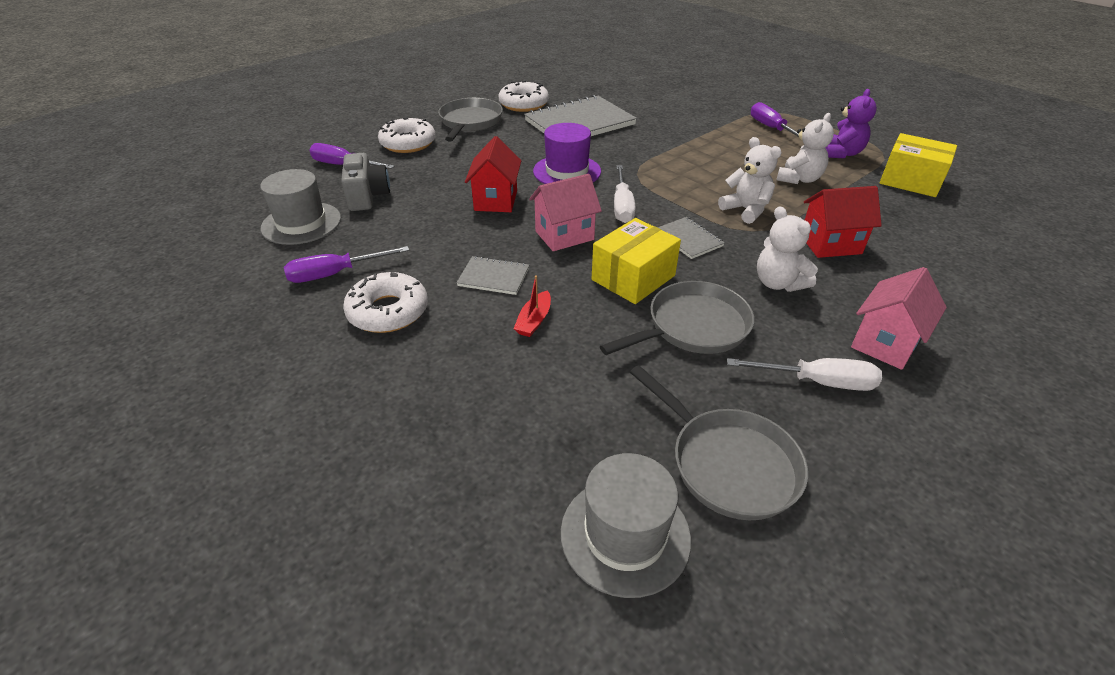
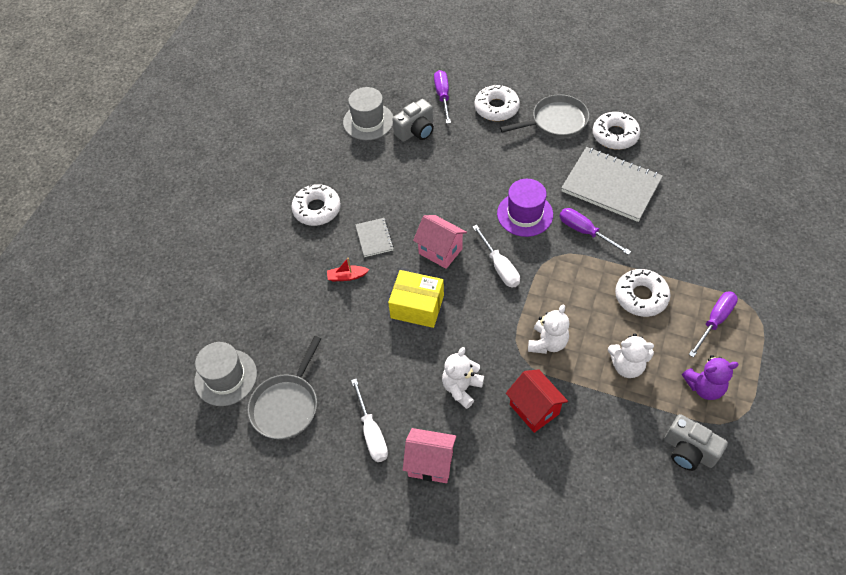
camera: 65 degrees right, 15 degrees up
purple screwdriver [284,246,409,283] -> purple screwdriver moved to [559,208,631,255]
red house [465,136,521,212] -> none
grey pan [600,281,754,355] -> none
white screwdriver [614,165,636,223] -> white screwdriver turned 90 degrees counterclockwise [473,225,520,288]
grey notebook [658,217,725,259] -> none
yellow box [879,133,957,197] -> grey camera [664,414,728,471]
none -> white donut [615,269,671,317]

